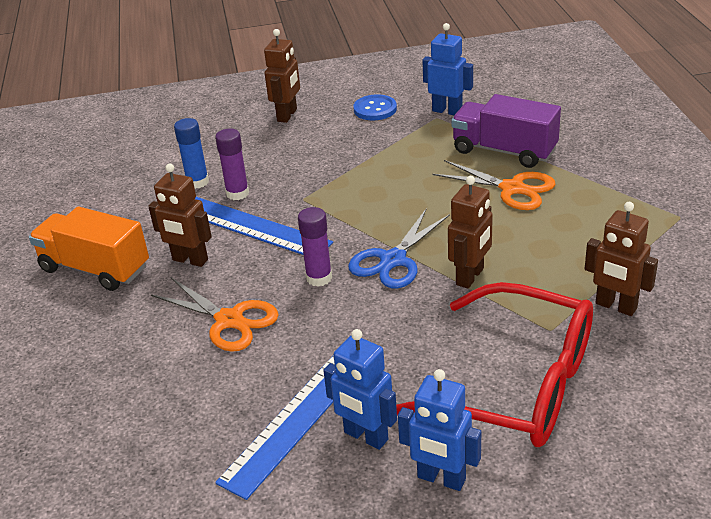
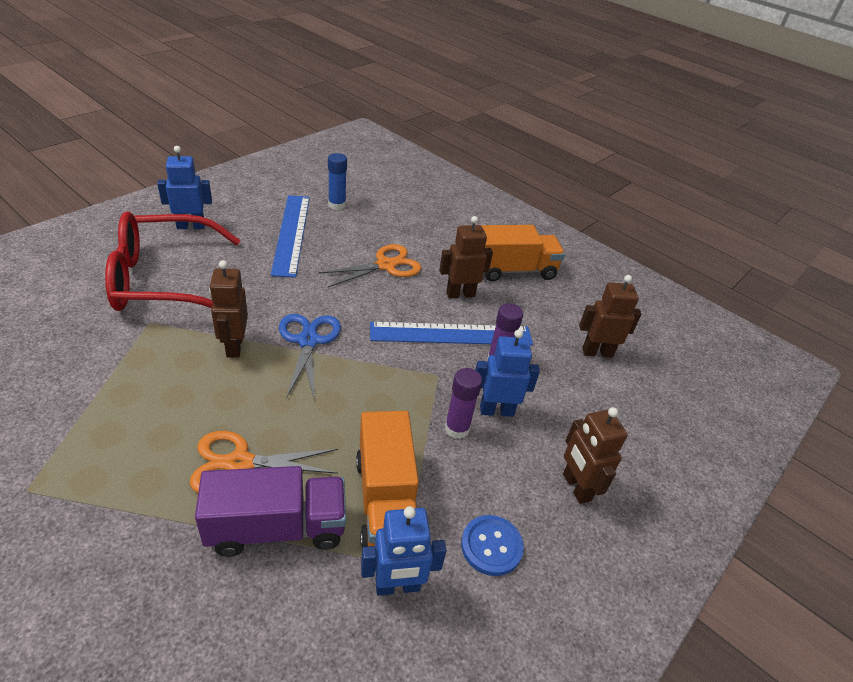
camera: 135 degrees right, 5 degrees up
orange scissors [151,278,279,352] -> orange scissors turned 150 degrees clockwise [318,244,421,287]
blue glue stick [174,118,209,189] -> blue glue stick moved to [328,153,347,210]
purple glue stick [298,207,332,287] -> purple glue stick moved to [445,368,482,439]
blue robot [323,329,397,450] -> blue robot moved to [475,329,540,417]
brown robot [585,202,658,316] -> brown robot moved to [579,275,641,358]
none -> orange truck [356,411,419,548]

